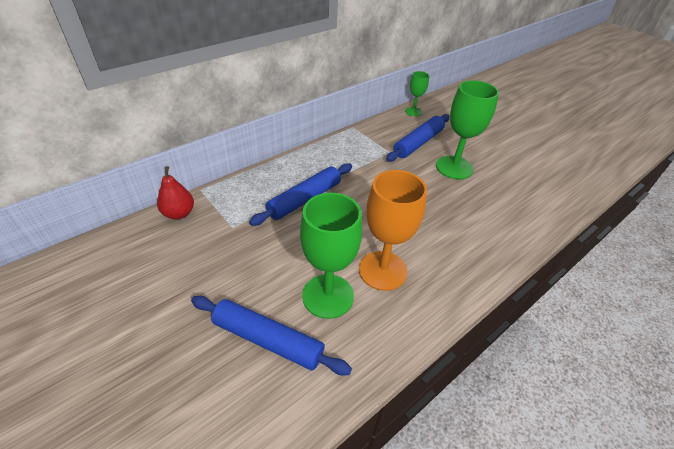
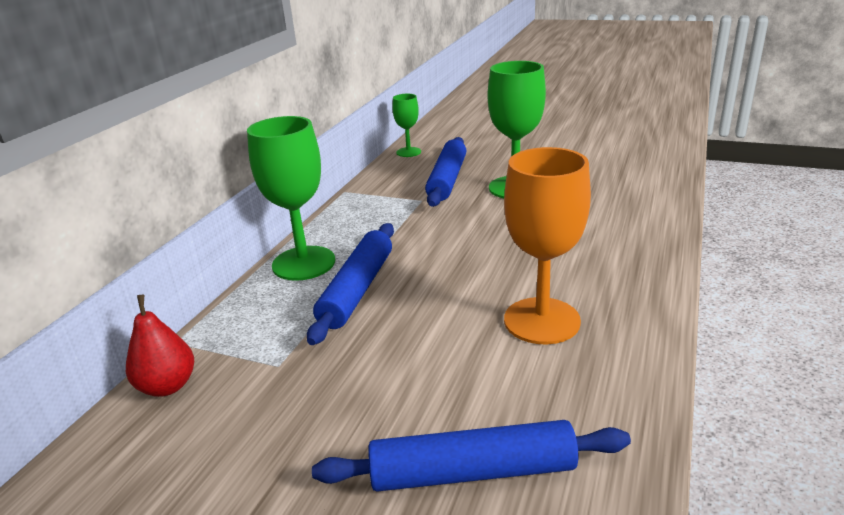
camera: 25 degrees left, 15 degrees down
green goblet [300,193,362,319] -> green goblet moved to [247,116,335,281]

